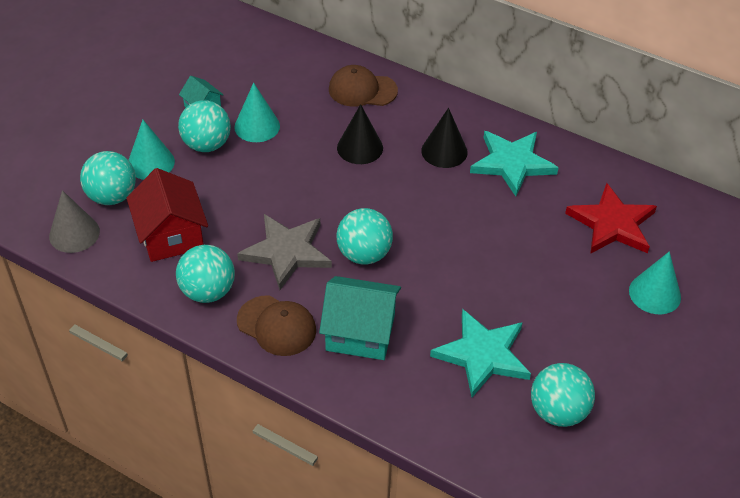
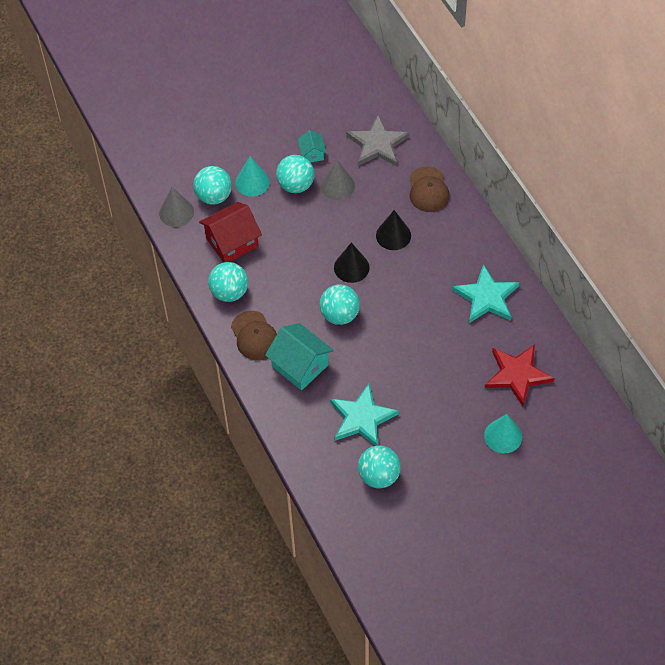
camera: 35 degrees right, 10 degrees up
red house [127,168,208,262] -> red house turned 45 degrees clockwise [199,202,262,263]
turquoise cone [234,83,280,142] -> grey cone [320,160,355,200]
grey star [237,214,332,290] -> grey star moved to [346,115,410,166]
brown cap [329,65,398,107] -> brown cap turned 135 degrees counterclockwise [410,167,449,212]
black cone [421,108,468,168] -> black cone moved to [334,243,370,283]

